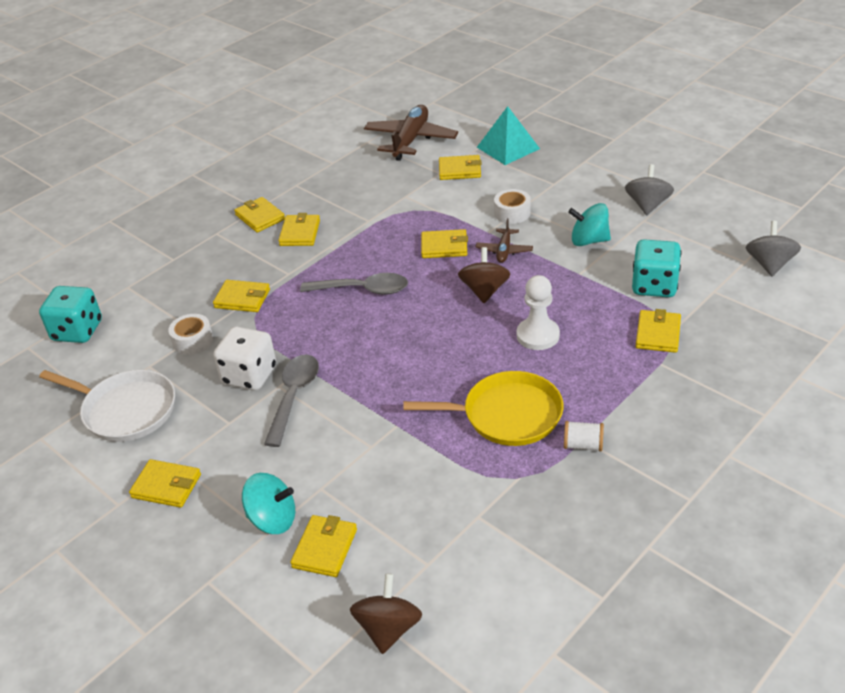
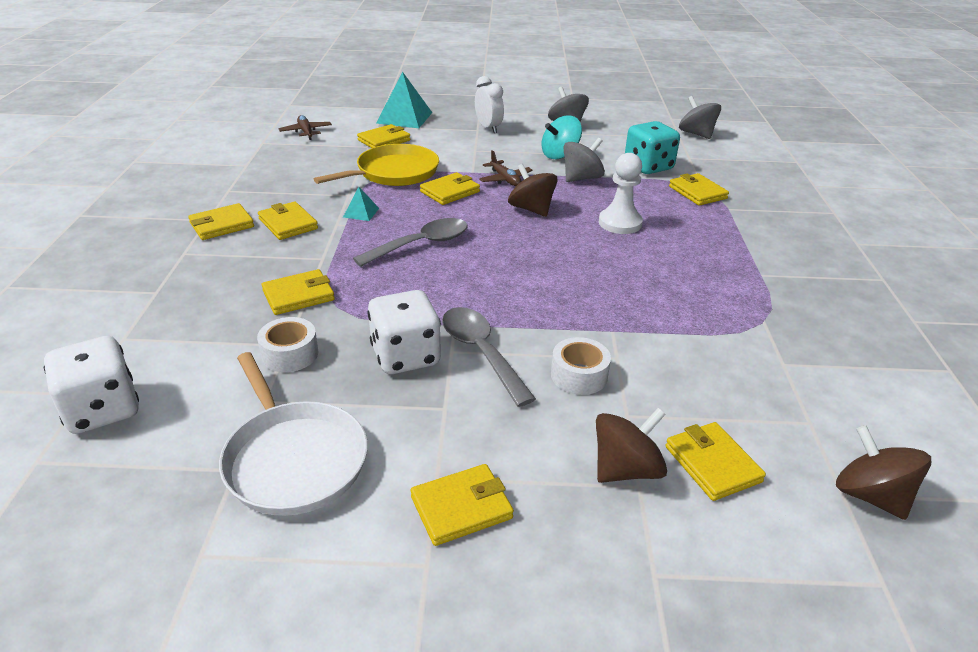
camera: 45 degrees left, 5 degrees down
turquoise dice [39,286,102,343] -> white dice [44,336,139,434]
white pan [39,370,175,442] -> white pan turned 75 degrees clockwise [219,352,368,516]
yellow wallet [234,197,285,232] -> yellow wallet turned 45 degrees counterclockwise [188,203,254,240]
turquoise spinning top [242,473,295,534] -> brown spinning top [596,408,667,483]
brown plane [364,105,458,161] -> brown plane [279,115,332,140], size x0.51
yellow pan [403,371,563,446] -> yellow pan moved to [314,144,439,186]
white tape [494,189,531,224] -> white tape moved to [551,337,611,395]
white spool [564,421,604,451] -> none
none -> turquoise pyramid [343,187,379,221]
none -> white clock [475,76,504,133]
none -> grey spinning top [564,138,605,182]

